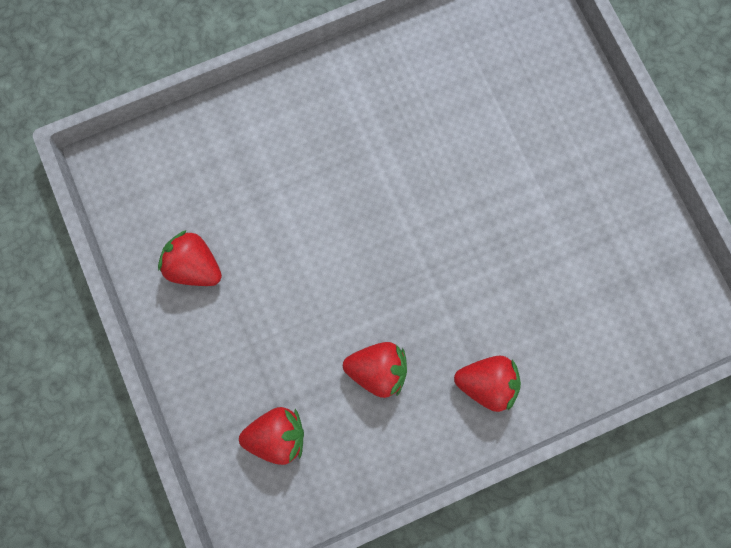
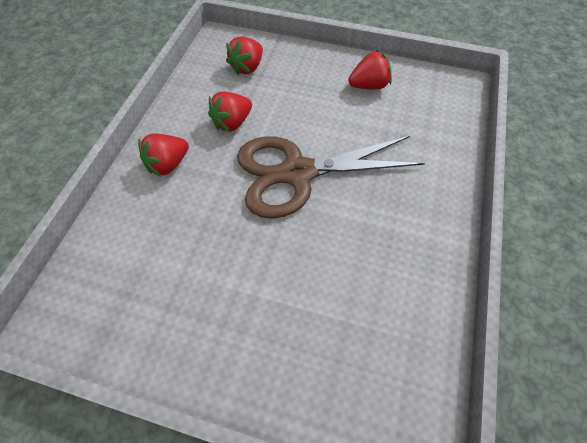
camera: 130 degrees right, 20 degrees down
none -> brown scissors [237,136,425,219]

